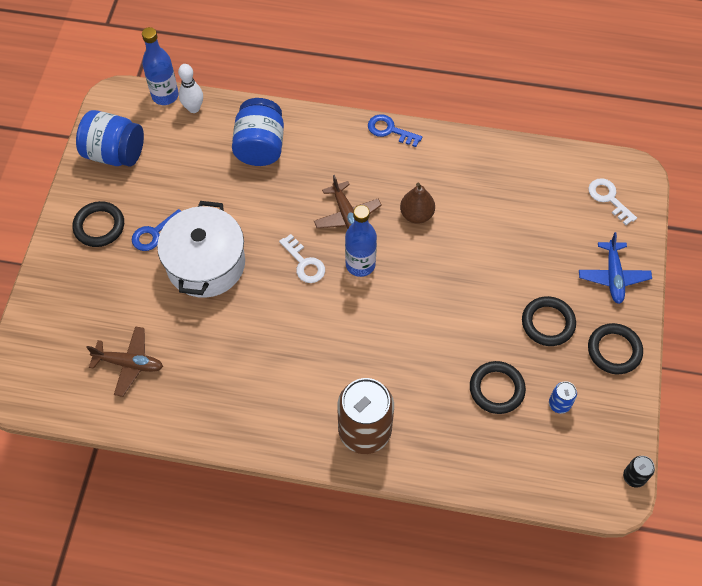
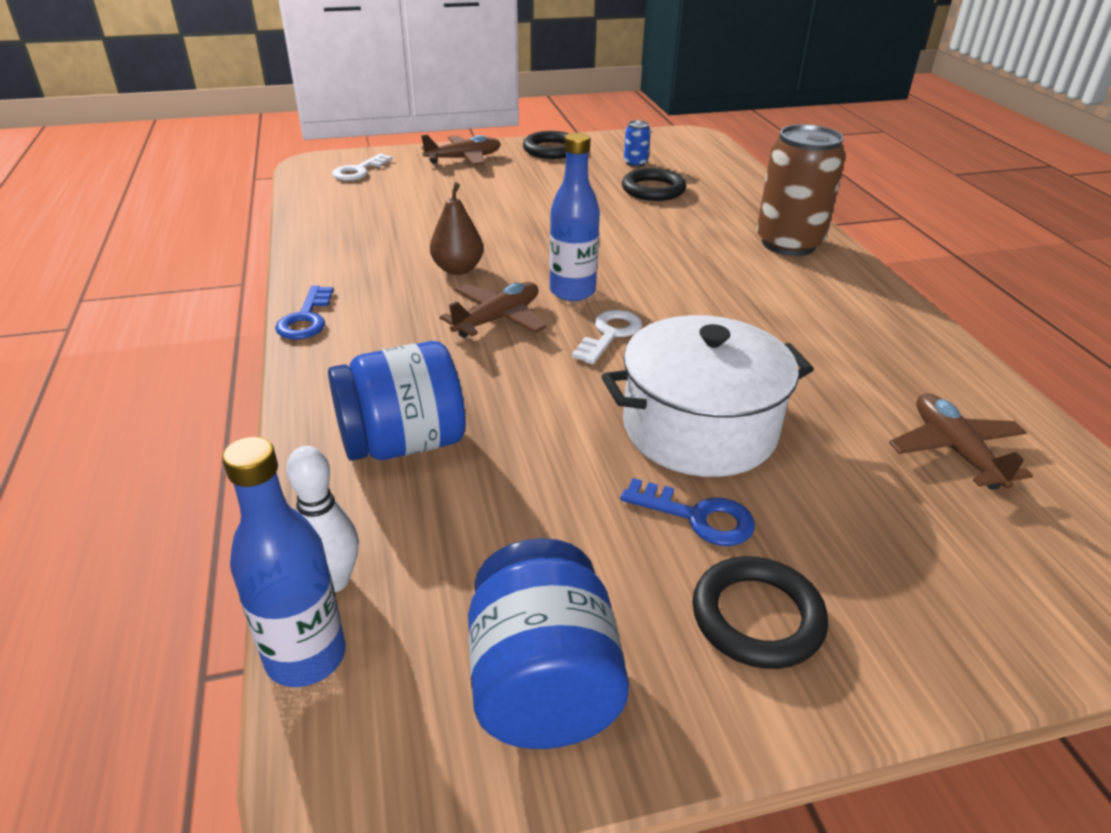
camera: 115 degrees left, 25 degrees down
black ring [522,296,576,346] -> none
blue plane [579,232,652,304] -> brown plane [421,135,501,165]
black can [623,456,655,488] -> none

